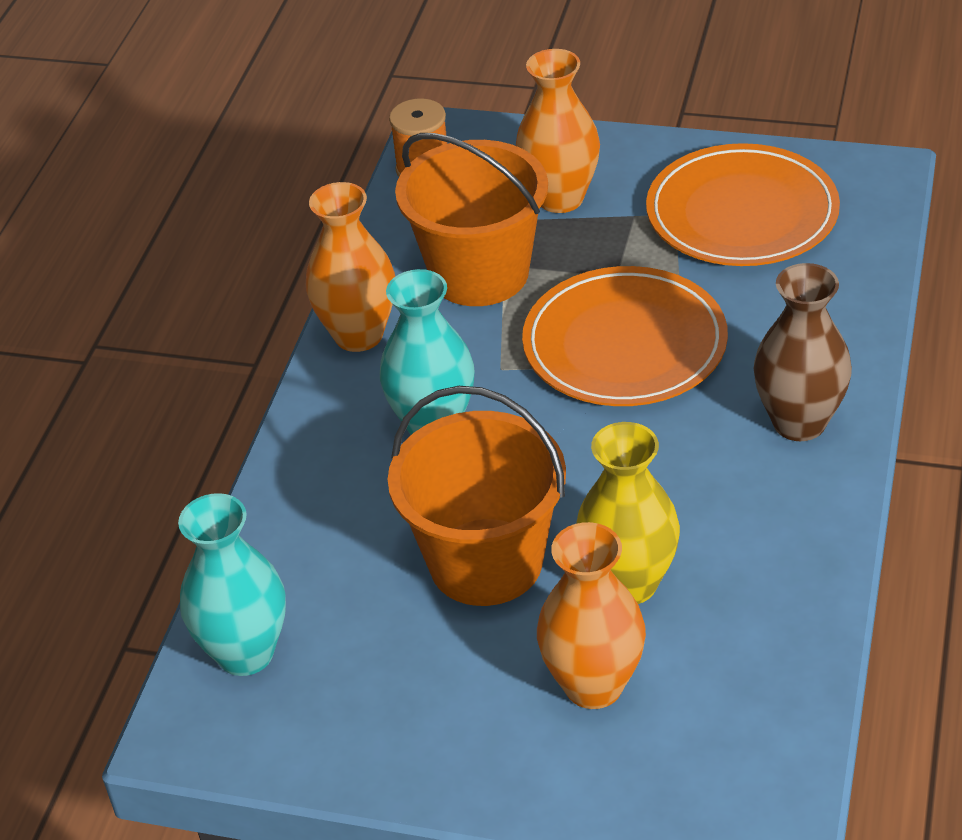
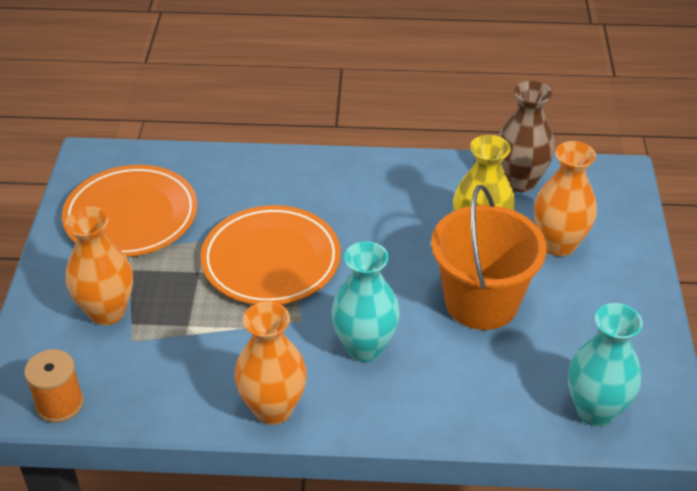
camera: 105 degrees left, 0 degrees up
orange bucket [395,133,548,306] -> none
brown vase [754,263,852,441] -> brown vase moved to [498,81,555,192]

